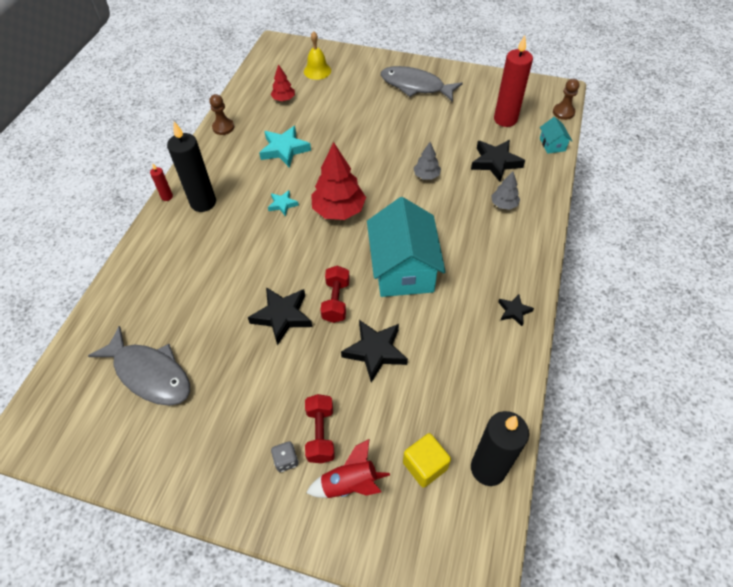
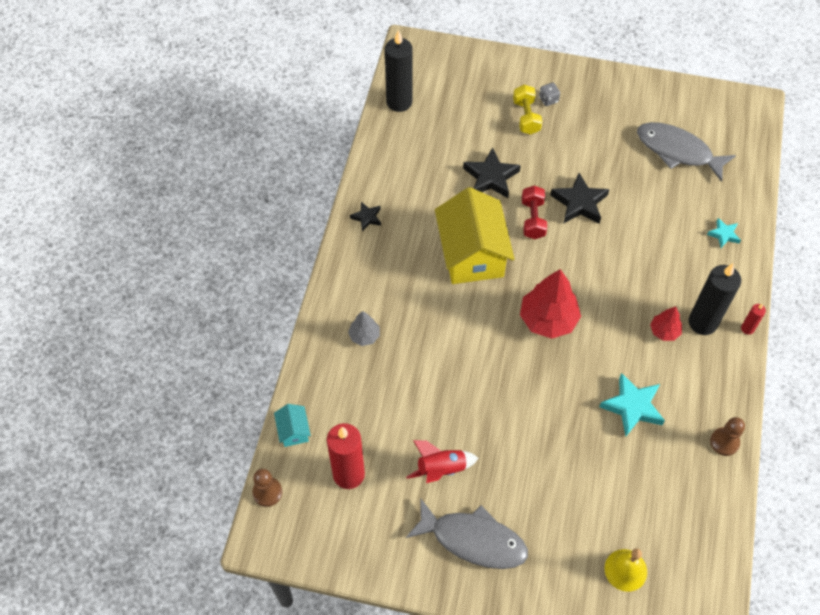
camera: 175 degrees right, 5 degrees up
turquoise star [268,190,299,216] -> turquoise star moved to [707,218,741,248]
red tree [271,64,295,101] -> red tree moved to [650,306,682,341]
red dumbbell [305,394,335,463] -> yellow dumbbell [513,85,542,135]
red rocket [306,439,390,498] -> red rocket moved to [406,440,478,483]
turquoise house [367,197,446,297] -> yellow house [435,187,515,284]
yellow cube [403,433,451,488] -> none
grey tree [414,142,441,180] -> none
black star [471,140,525,182] -> none

